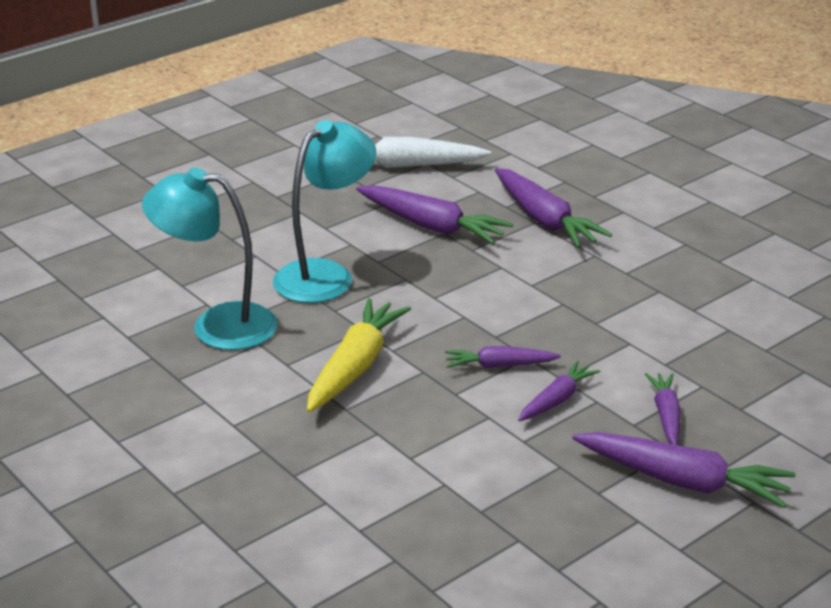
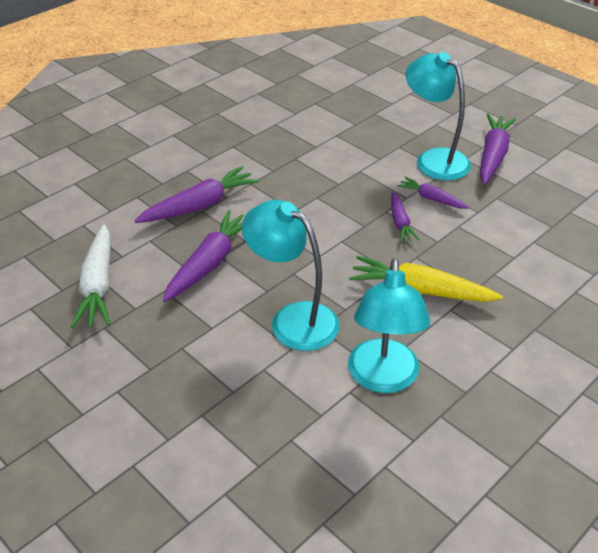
camera: 95 degrees left, 10 degrees up
purple carrot [645,373,681,445] -> turquoise lamp [405,52,471,180]

